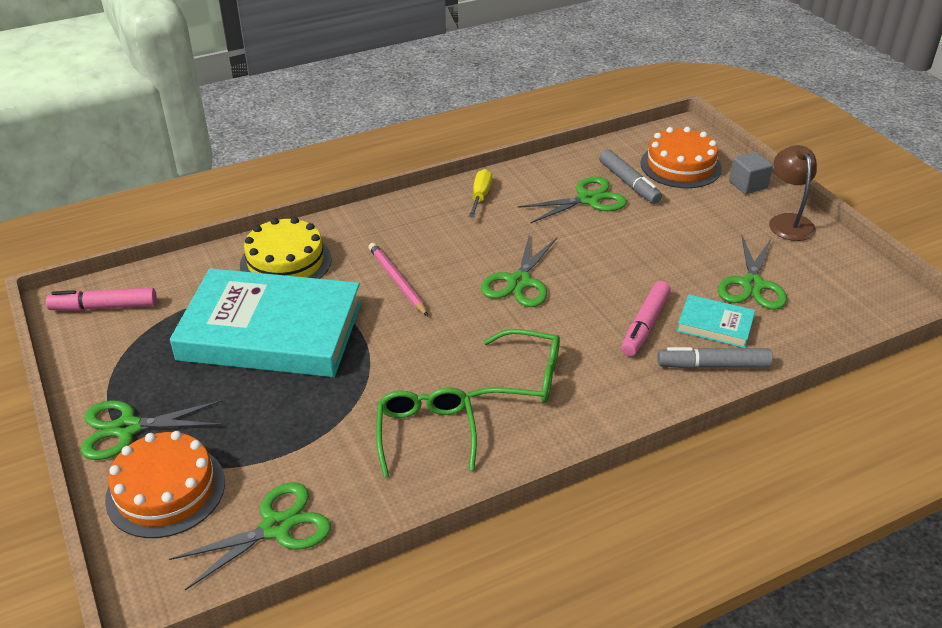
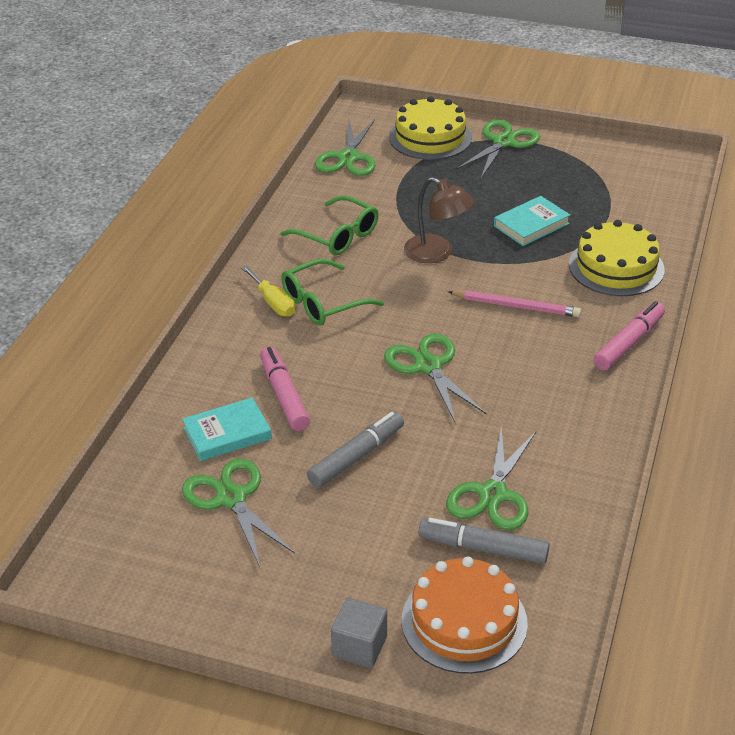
camera: 135 degrees right, 0 degrees up
pink marker [46,288,157,311] -> pink marker moved to [594,301,665,370]
orange cake [105,431,225,538] -> yellow cake [389,96,472,160]
turquoise book [170,268,361,377] -> turquoise book [494,196,570,246], size x0.43
yellow screwdriver [469,169,492,217] -> yellow screwdriver moved to [241,266,295,317]
grey marker [657,347,773,369] -> grey marker moved to [307,412,404,488]
brown lamp [769,145,817,241] -> brown lamp moved to [404,177,474,263]

